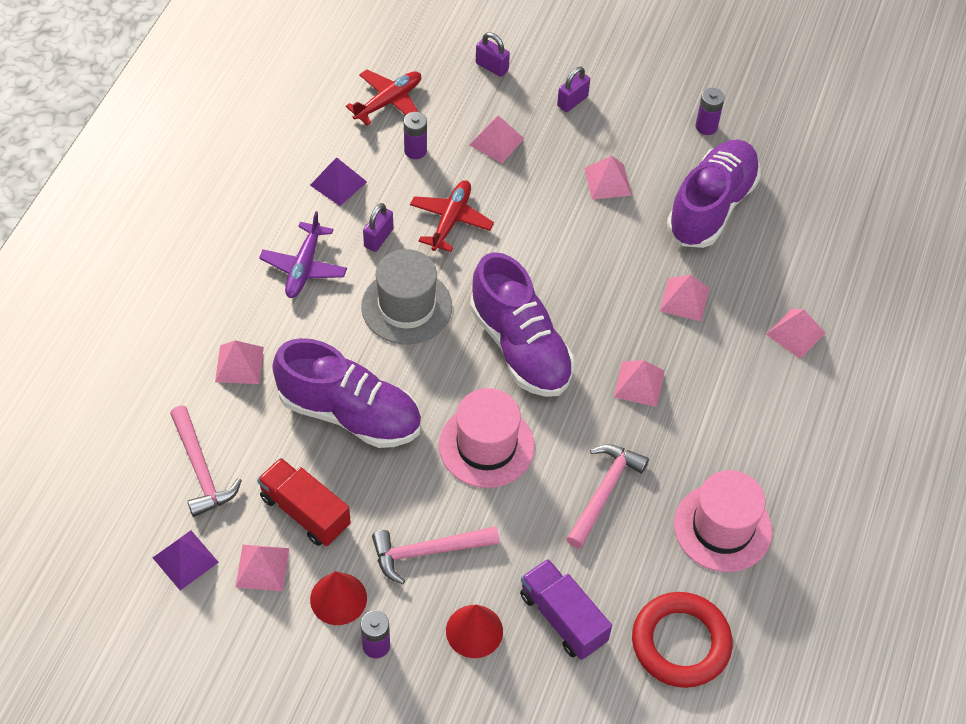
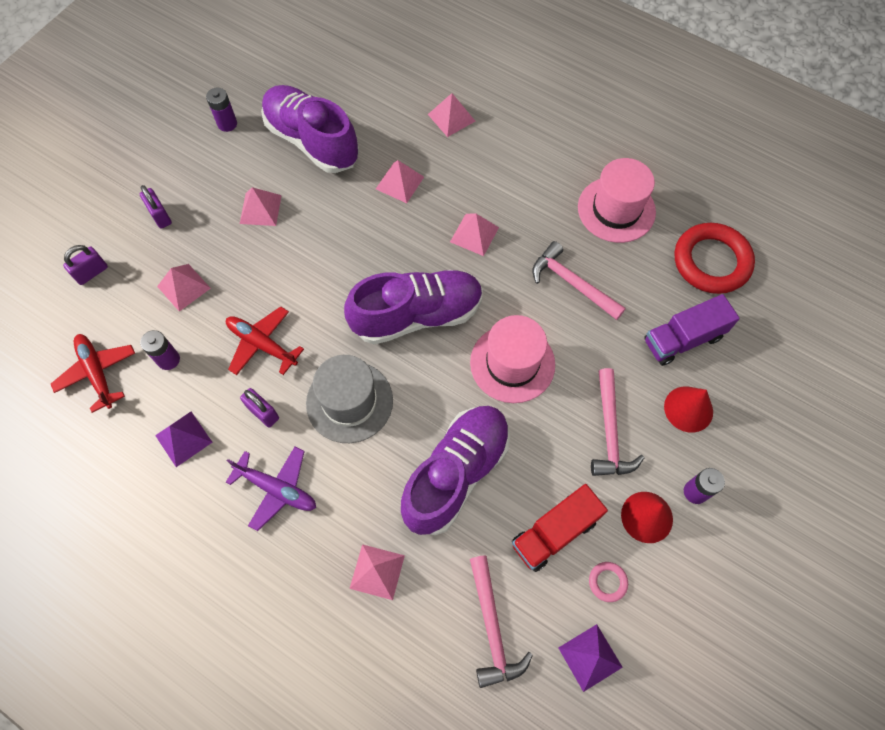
camera: 75 degrees left, 10 degrees up
pink hammer [170,406,242,517] -> pink hammer turned 90 degrees clockwise [470,555,533,688]
pink pyramid [235,545,289,591] -> pink ring [589,562,628,602]

